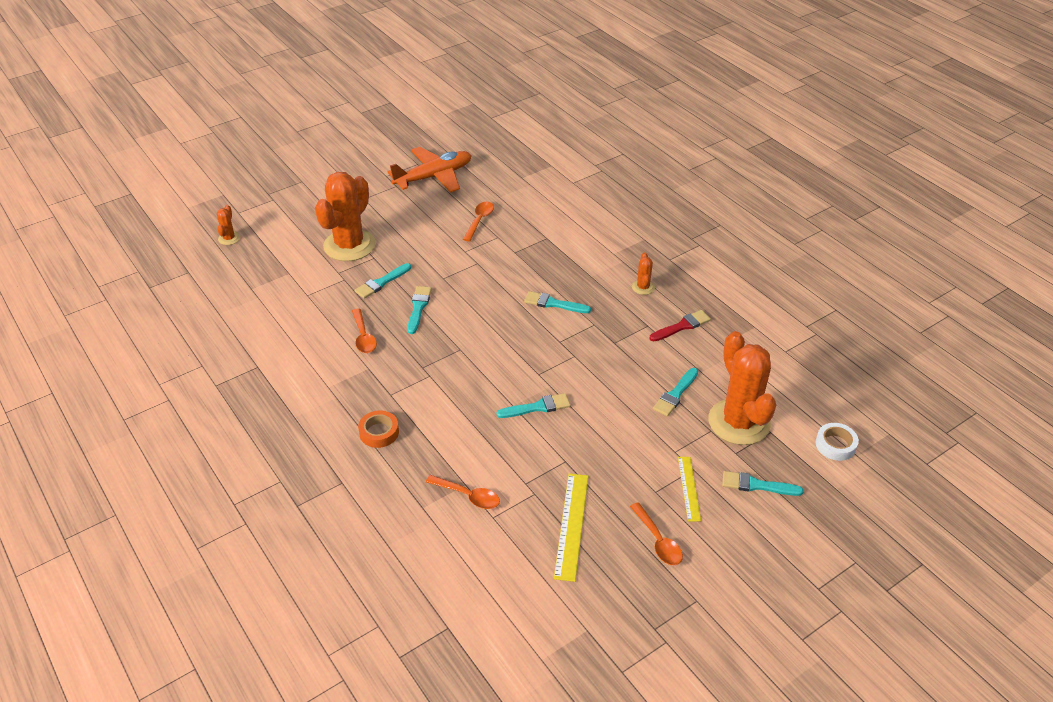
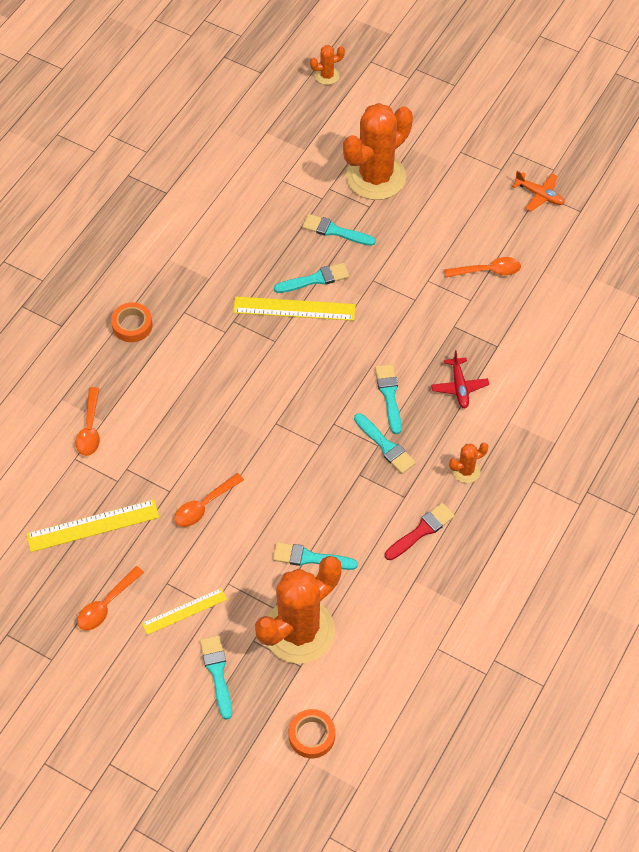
camera: 65 degrees right, 15 degrees up
orange cactus [315,172,376,261] -> orange cactus turned 45 degrees counterclockwise [343,103,413,200]
orange spoon [352,308,377,353] -> orange spoon moved to [174,473,244,527]
orange plane [388,147,472,192] -> orange plane [512,171,565,211], size x0.50
turquoise brush [496,393,571,418] -> turquoise brush moved to [354,413,416,474]
red brush [649,310,711,341] -> red brush turned 75 degrees counterclockwise [385,503,455,560]
white tape [816,423,859,461] -> orange tape [289,709,335,758]
none -> yellow ruler [233,297,356,321]
none -> red plane [431,350,489,408]

